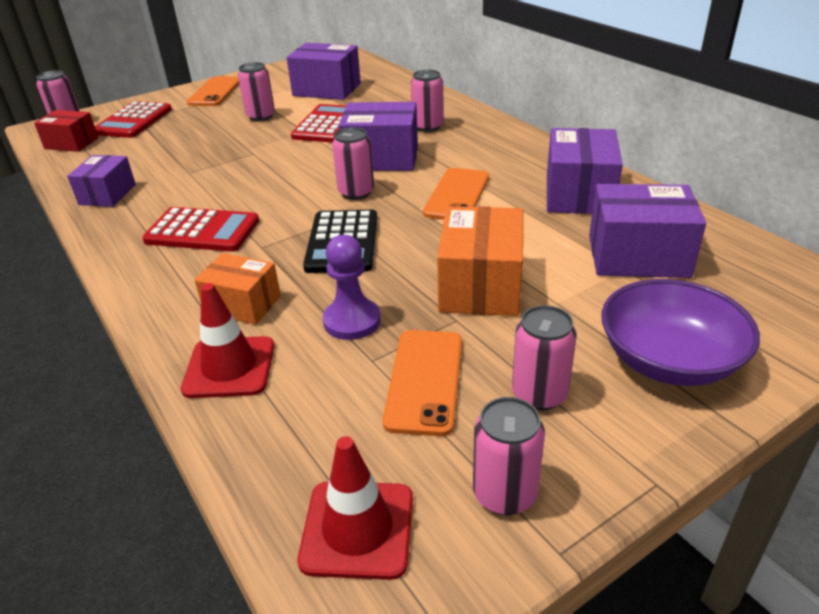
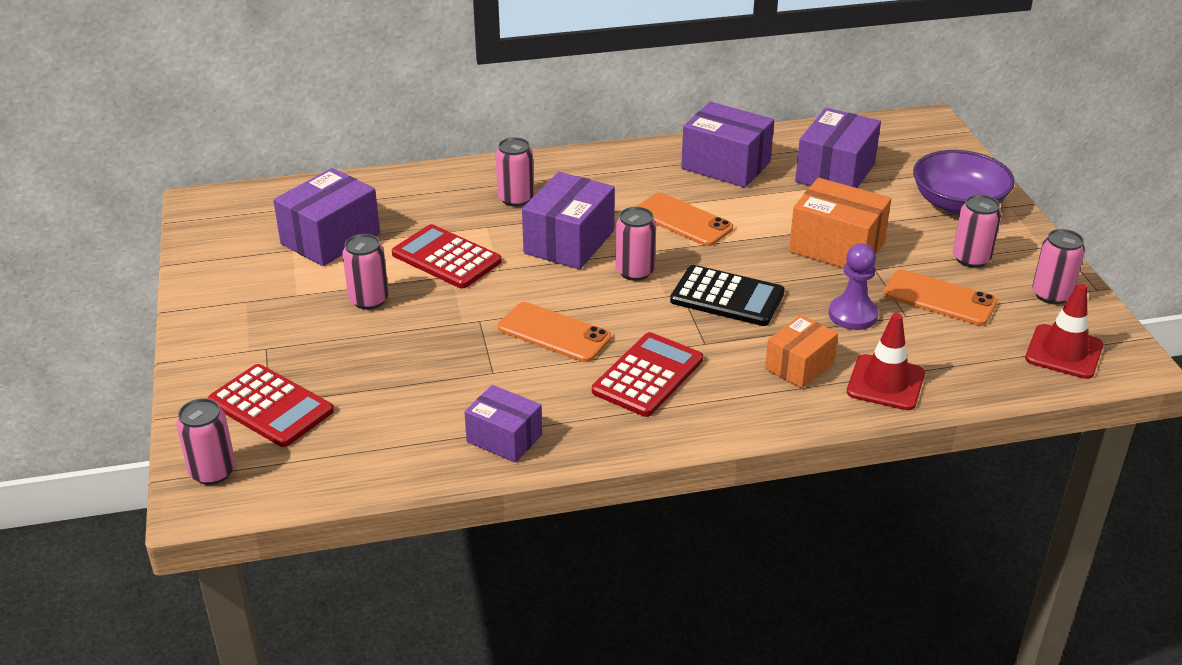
camera: 70 degrees left, 0 degrees up
red box [34,110,98,152] -> none
orange phone [186,77,239,106] -> orange phone moved to [498,302,611,362]

